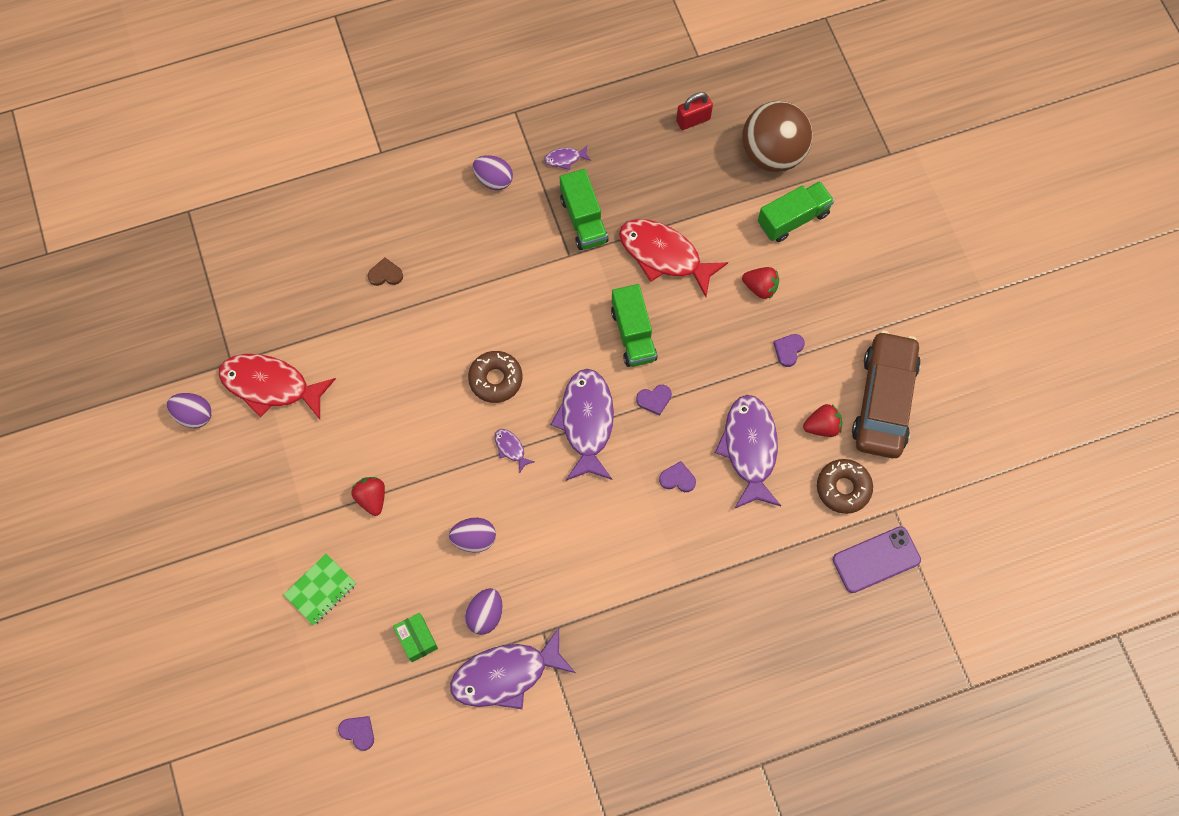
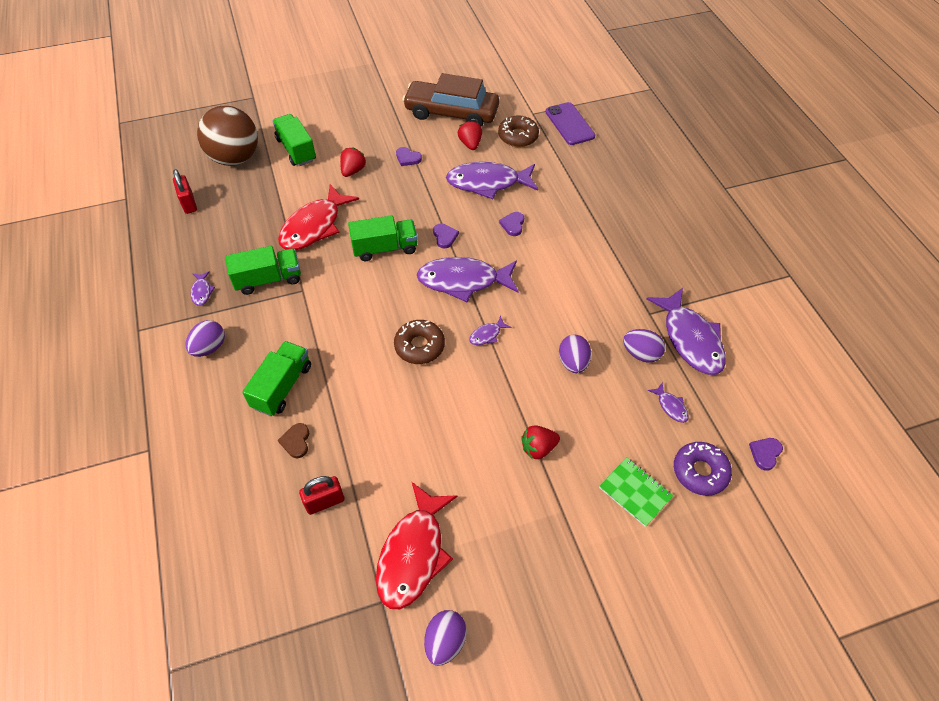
camera: 90 degrees left, 15 degrees down
green box [393,613,438,662] -> purple fish [648,382,689,423]
none -> green truck [242,341,311,416]
none -> red padlock [299,476,345,515]
none -> purple donut [674,442,732,496]

